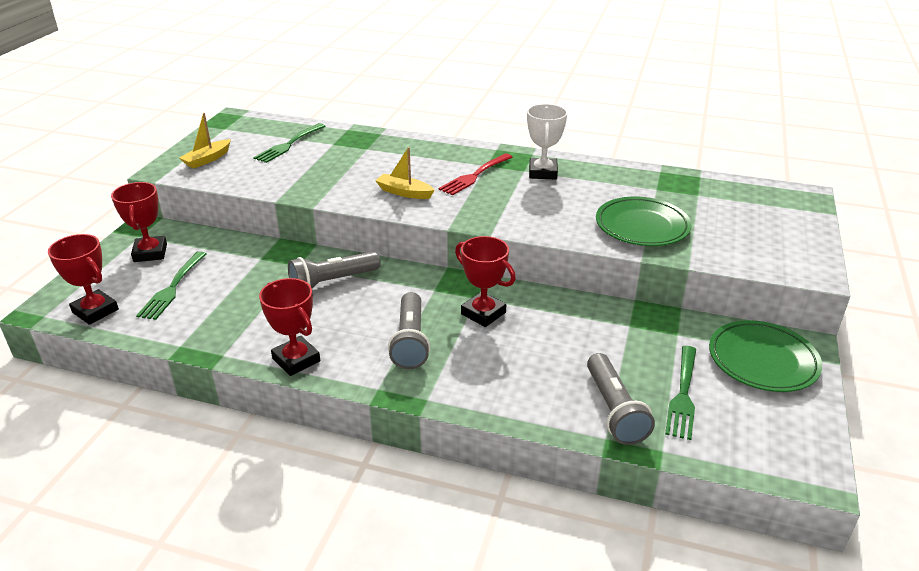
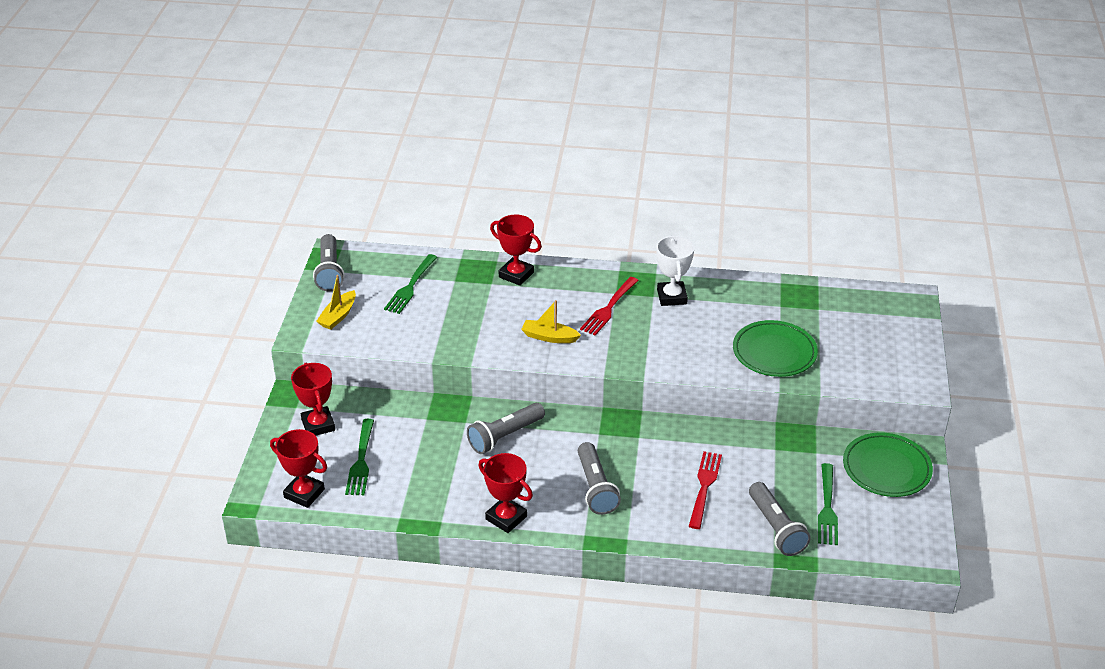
camera: 10 degrees left, 5 degrees up
red trophy [455,236,516,327] -> red trophy moved to [490,215,542,286]
none -> grey flashlight [313,234,344,291]
none -> red fork [689,451,722,529]

